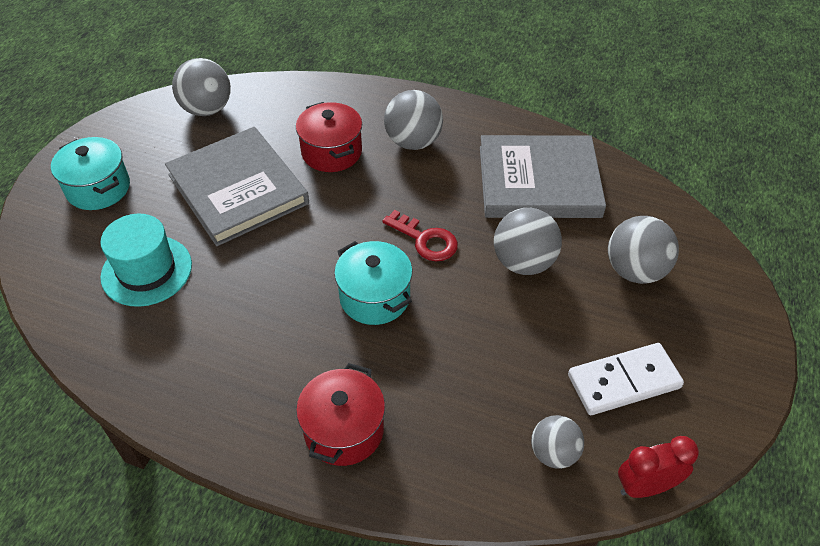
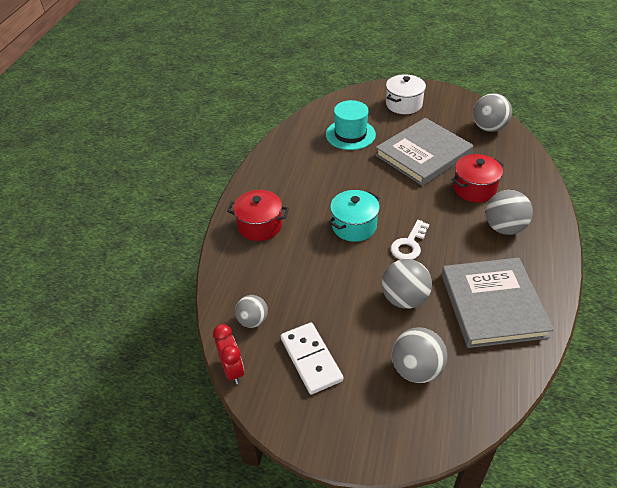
camera: 85 degrees right, 5 degrees down
turquoise pot [51,137,130,210] -> white pot [386,74,426,114]
red key [382,210,458,261] -> white key [391,220,429,260]

